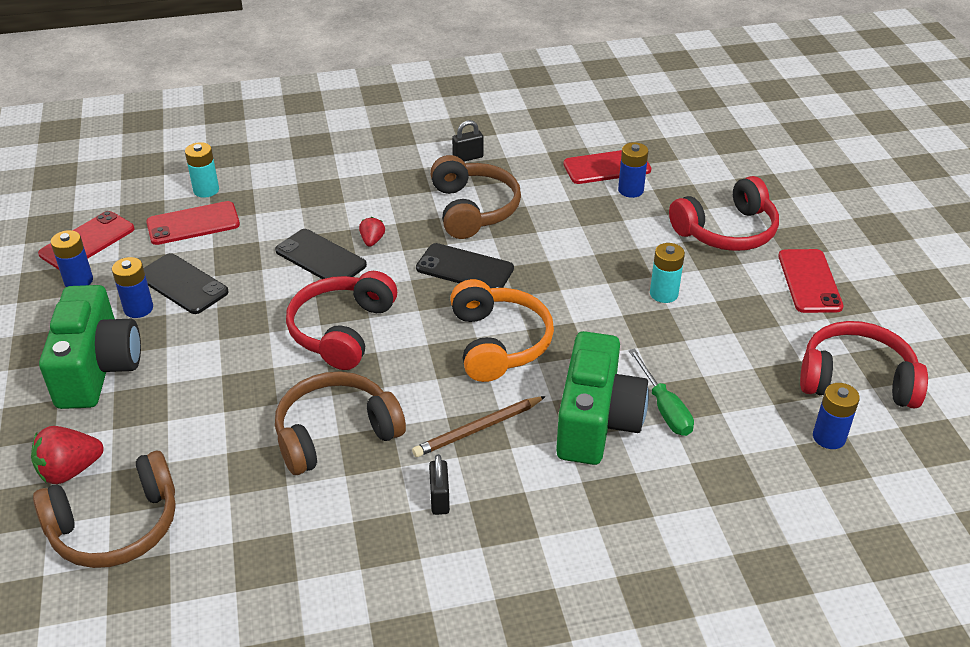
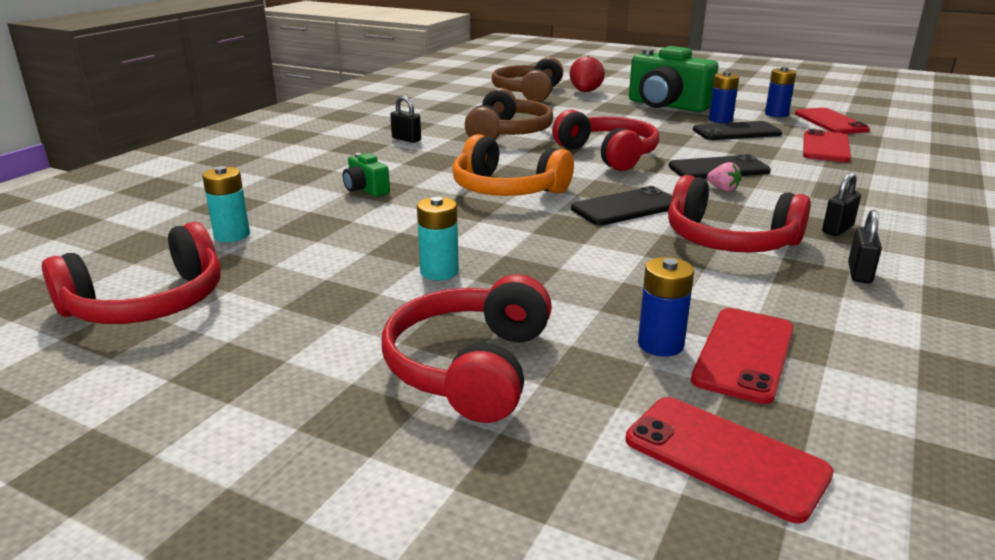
camera: 130 degrees right, 15 degrees down
turquoise battery [185,142,219,198] -> turquoise battery moved to [202,166,250,242]
red strawberry [359,217,385,247] -> pink strawberry [707,162,741,192]
brown pencil [412,396,546,457] -> none
brown headphones [430,155,521,239] -> red headphones [668,175,811,253]
green camera [556,331,649,465] -> green camera [343,153,390,197], size x0.46
green screwdriver [629,348,694,436] -> none
red phone [778,249,844,313] -> red phone moved to [625,397,834,523]
blue battery [813,383,860,449] -> none
none -> black padlock [822,172,861,236]

